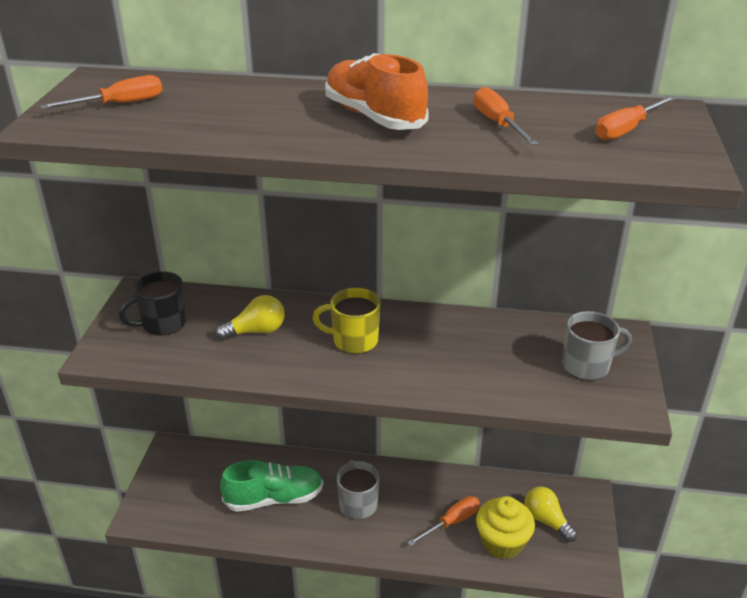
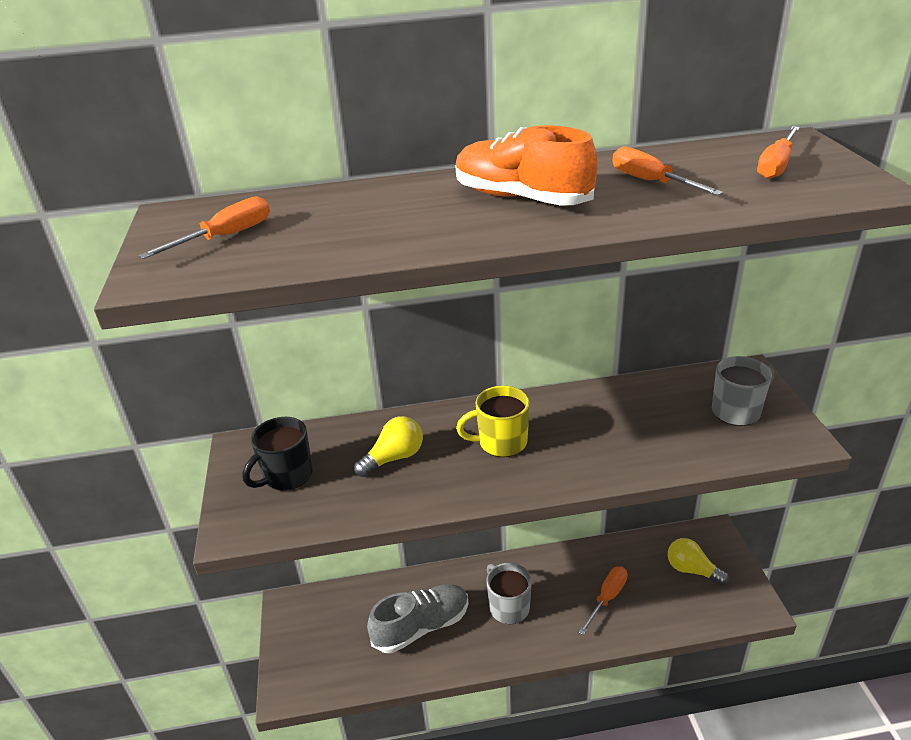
camera: 15 degrees left, 0 degrees up
green shoe [220,460,323,512] -> grey shoe [367,584,469,653]
yellow cupcake [476,496,535,559] -> none

